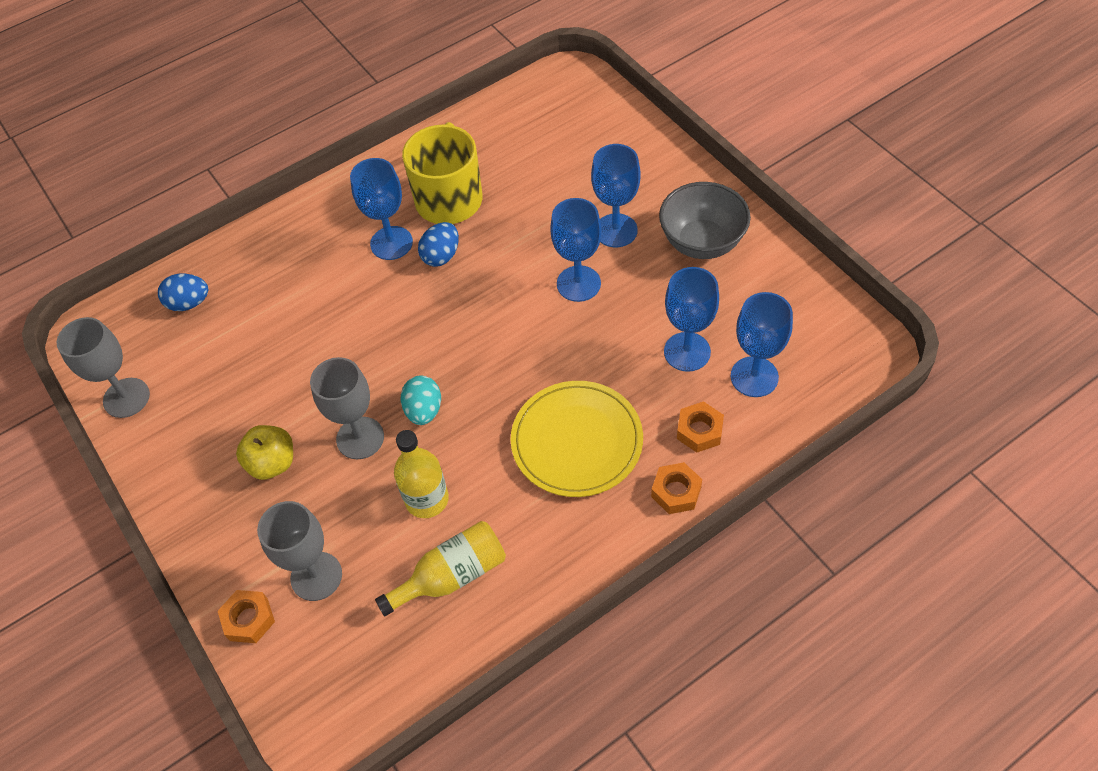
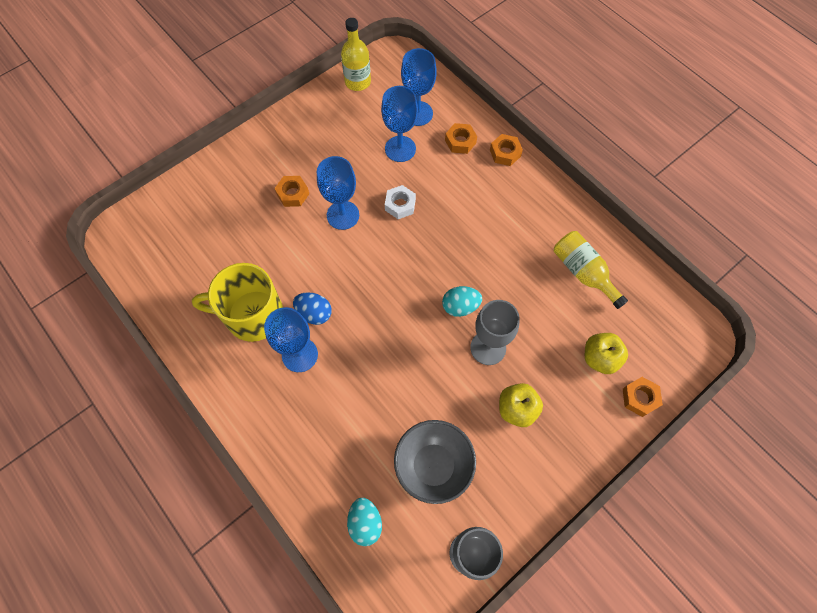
camera: 100 degrees left, 10 degrees up
blue egg [158,274,208,311] -> turquoise egg [347,498,382,546]
grey goblet [257,501,342,601] -> yellow apple [585,333,628,374]
yellow bottle [394,430,449,518] -> yellow bottle moved to [341,18,371,91]
yellow plate [511,381,643,497] -> none
blue goblet [591,144,640,247] -> orange nut [274,176,309,207]
grey bowl [659,182,751,259] -> grey bowl moved to [394,420,476,504]
none -> white nut [385,185,416,219]

